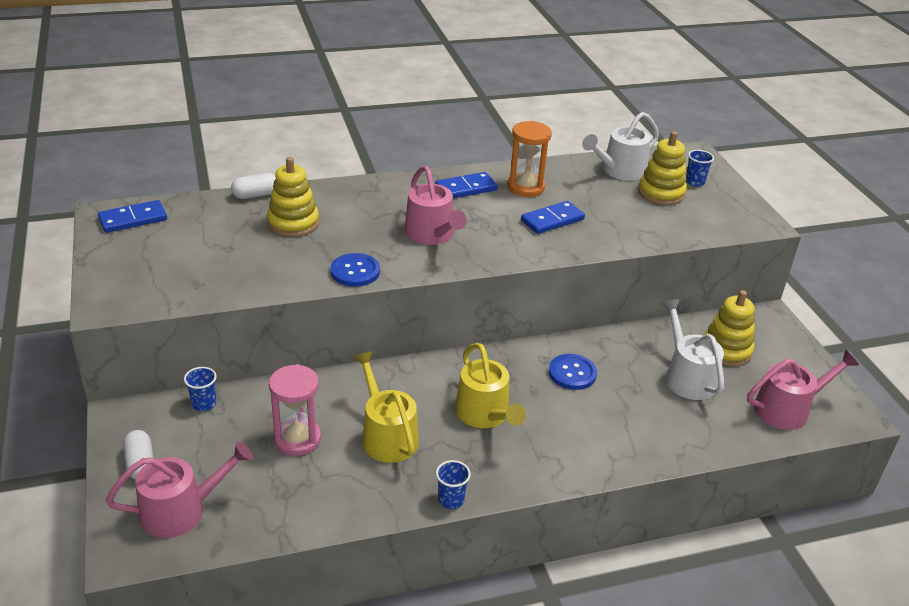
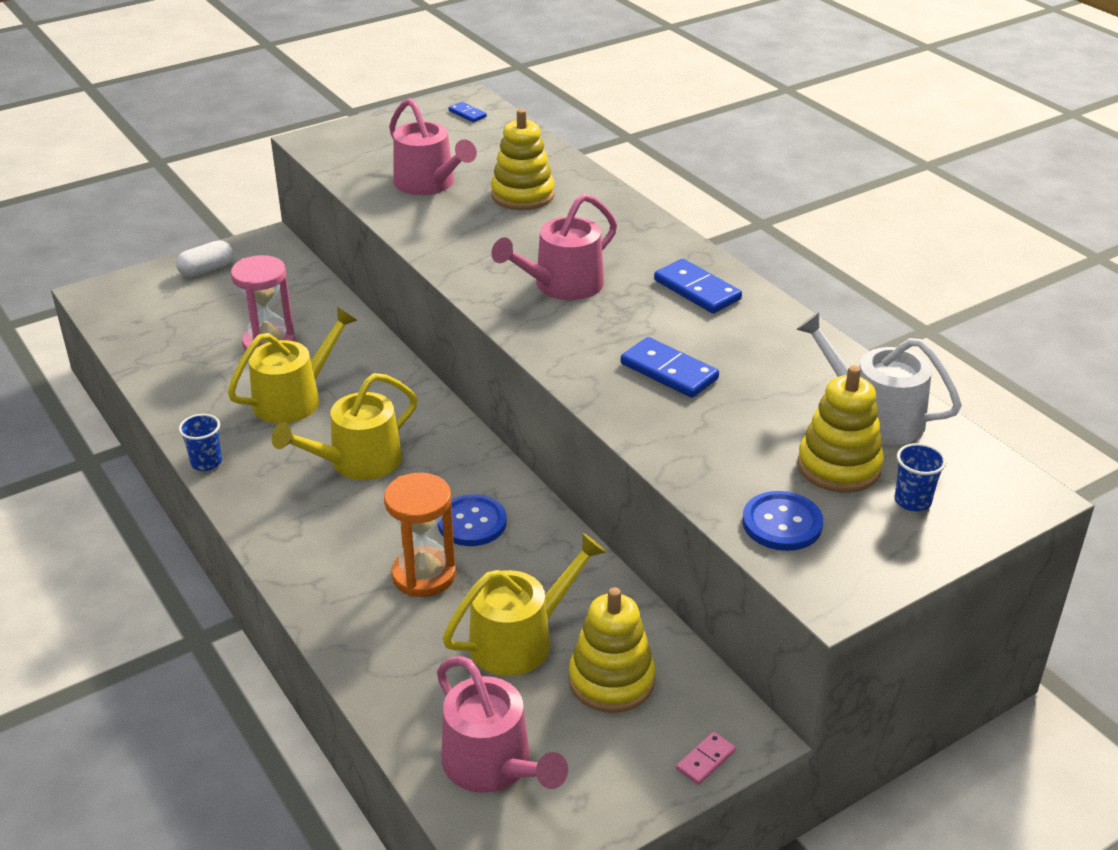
camera: 75 degrees right, 0 degrees up
blue domino [98,200,167,233] -> blue domino [449,102,487,122], size x0.55
pink watering can [106,441,253,538] -> pink watering can moved to [389,98,477,195]
blue cup [184,367,217,411] -> none
white capsule [231,173,276,199] -> none
blue button [330,253,380,287] -> blue button moved to [742,491,823,551]
orange hourglass [507,121,552,197] -> orange hourglass moved to [384,473,456,597]
white watering can [662,299,724,400] -> yellow watering can [443,533,606,676]
none -> pink domino [676,732,736,785]

